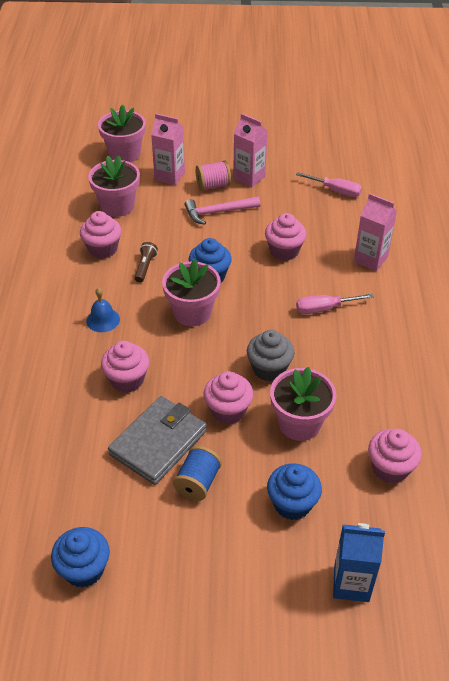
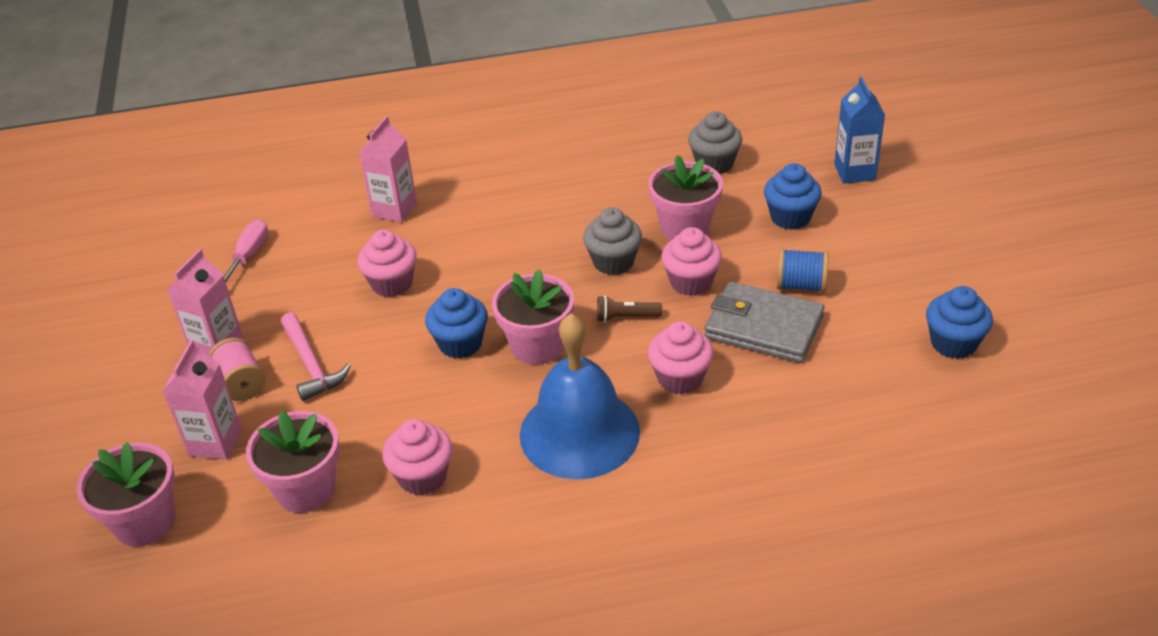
camera: 100 degrees left, 5 degrees down
blue bell [86,288,120,332] -> blue bell [520,314,640,479], size x2.38
brown flashlight [134,242,158,283] -> brown flashlight moved to [597,296,662,322]
pink screwdriver [296,294,374,314] -> none
pink cupcake [368,429,421,483] -> grey cupcake [688,112,742,174]

